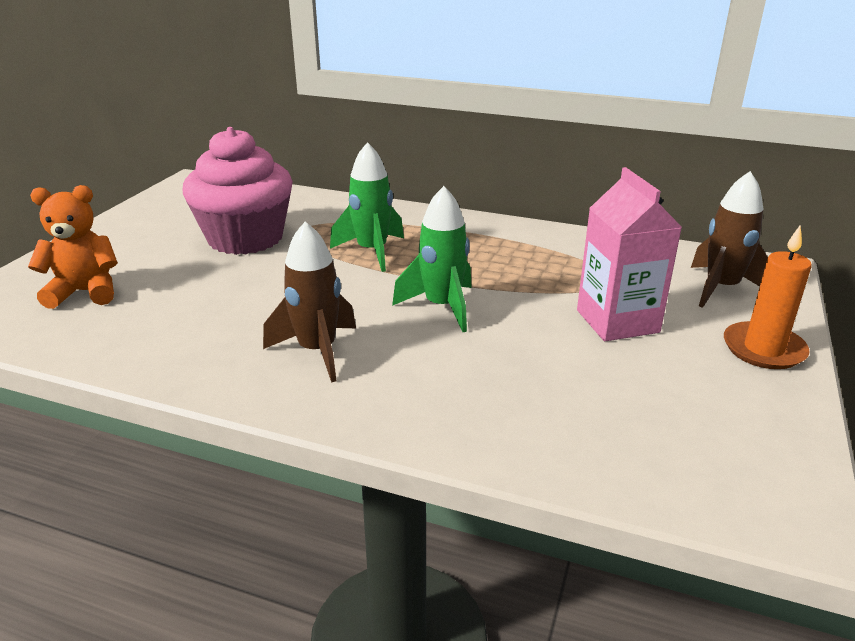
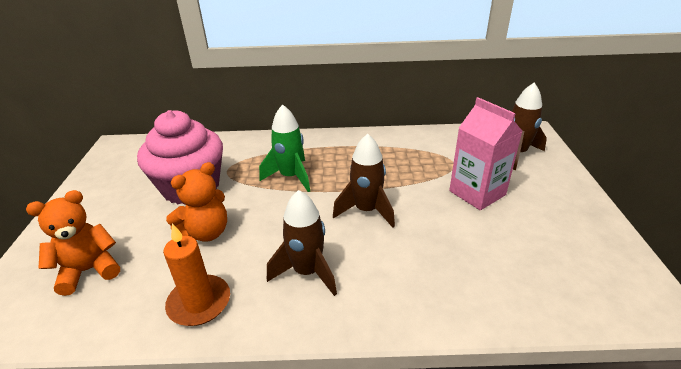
camera: 20 degrees left, 5 degrees up
green rocket [392,186,472,332] -> brown rocket [333,134,395,228]
orange candle [724,225,812,369] -> orange candle moved to [163,223,230,326]
none -> orange teddy bear [166,162,227,242]

